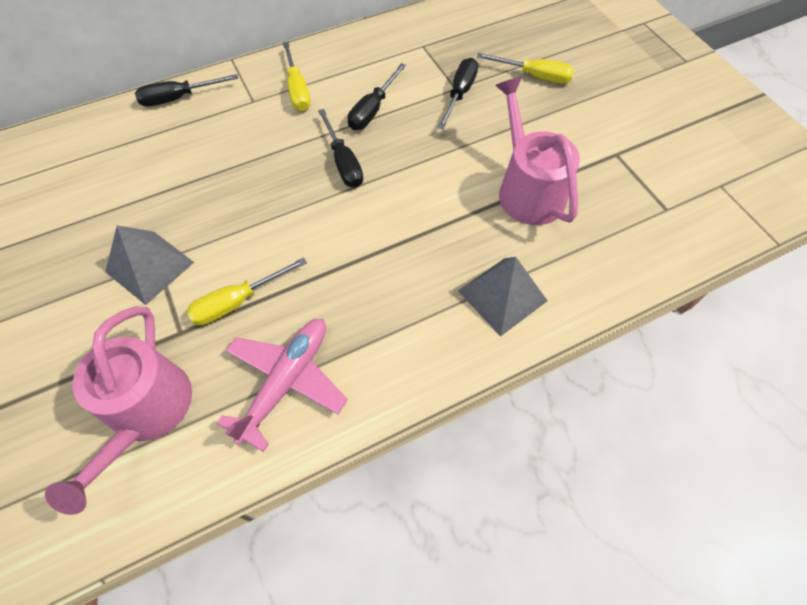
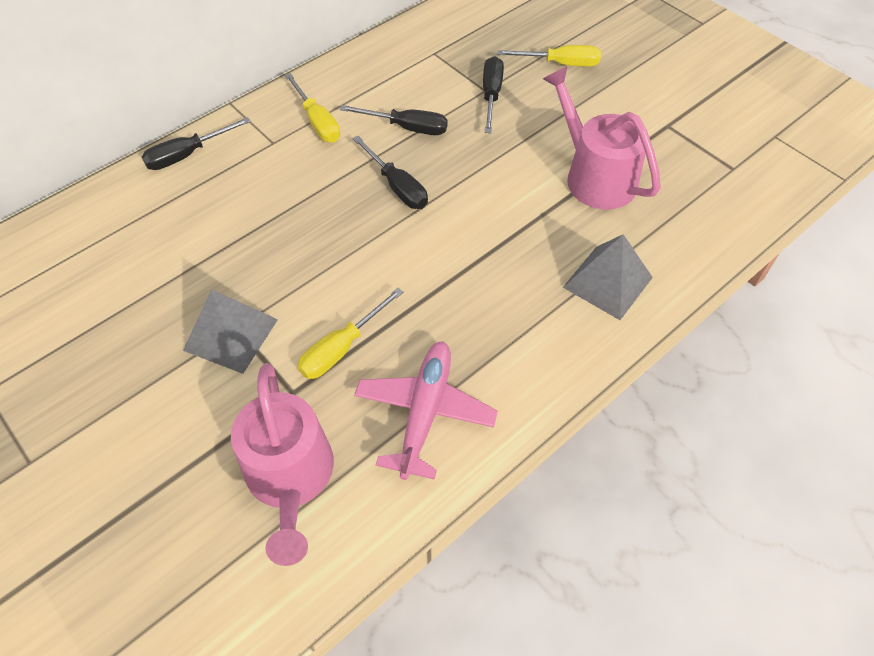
camera: 15 degrees left, 5 degrees down
black screwdriver [348,63,406,130] -> black screwdriver turned 90 degrees counterclockwise [340,105,448,135]

